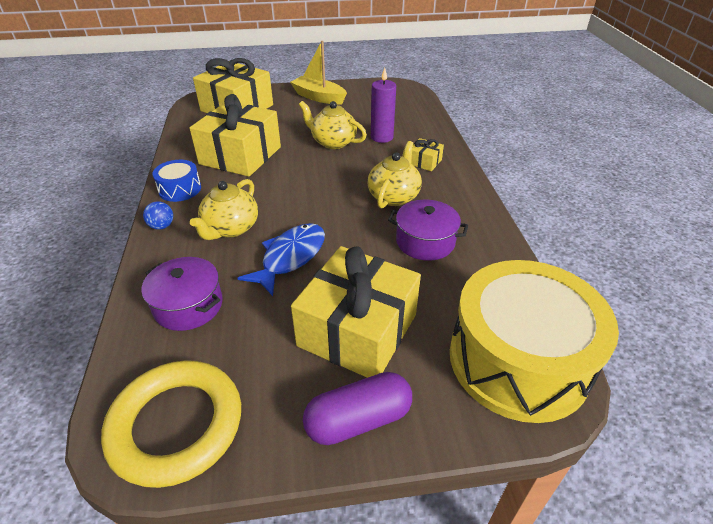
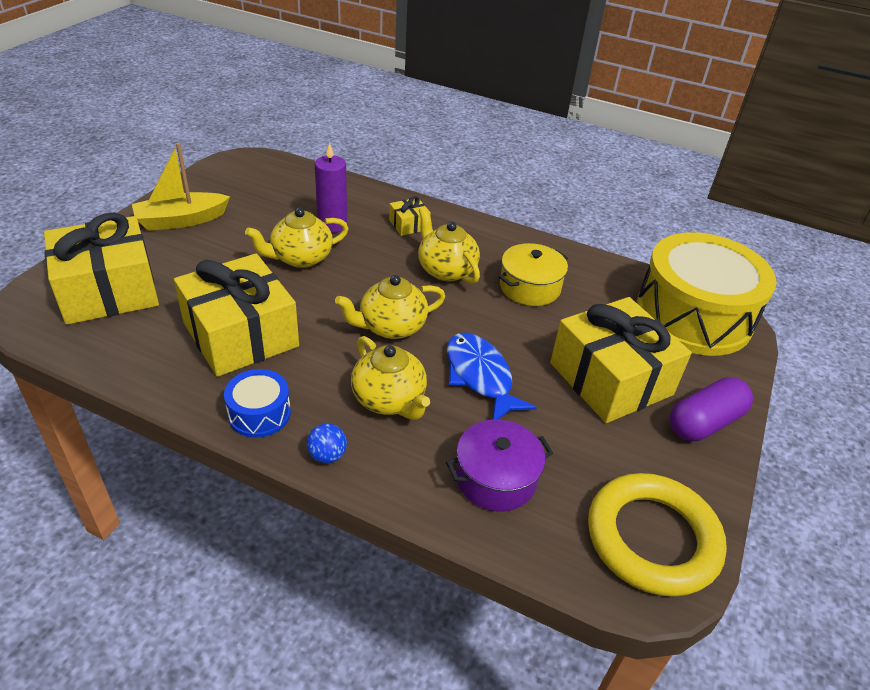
camera: 60 degrees left, 0 degrees up
purple capsule [303,372,412,445] -> purple capsule turned 45 degrees clockwise [670,377,753,441]
purple pot [388,200,468,261] -> yellow pot [498,243,568,306]
none -> yellow teapot [335,275,445,339]

